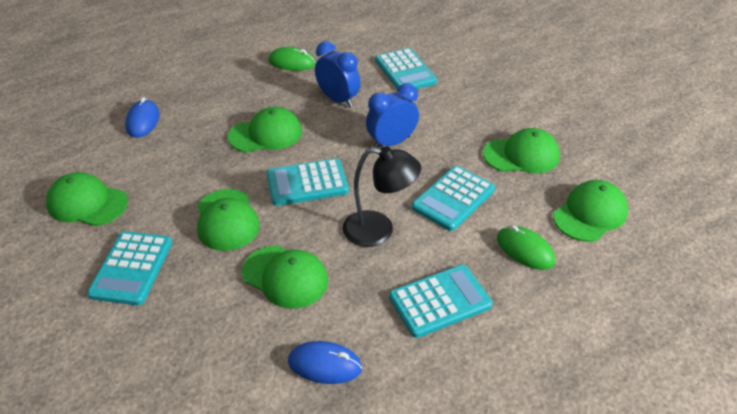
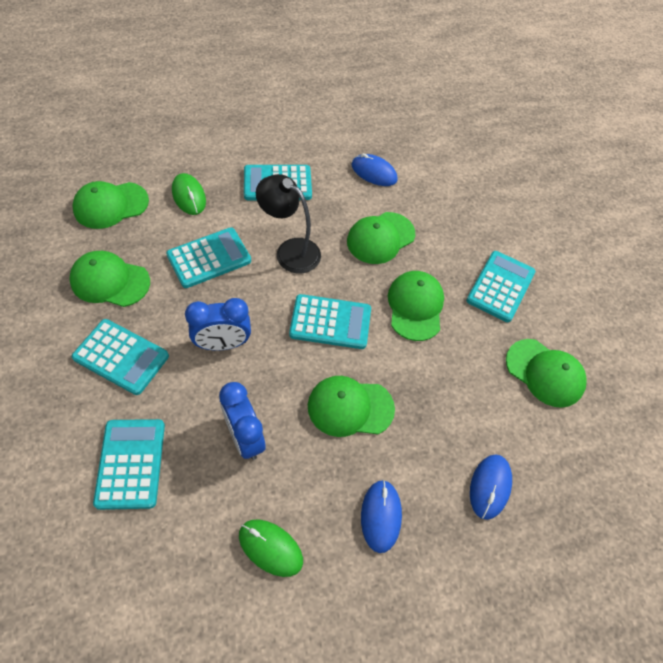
camera: 165 degrees left, 15 degrees up
green cap [242,246,328,309] -> green cap turned 90 degrees counterclockwise [347,212,415,264]
none -> turquoise calculator [72,319,169,395]
none -> blue mouse [361,480,402,553]

